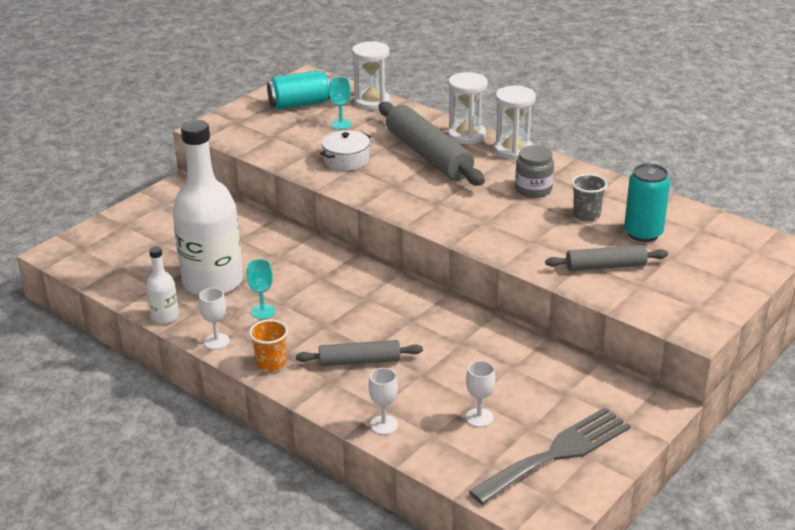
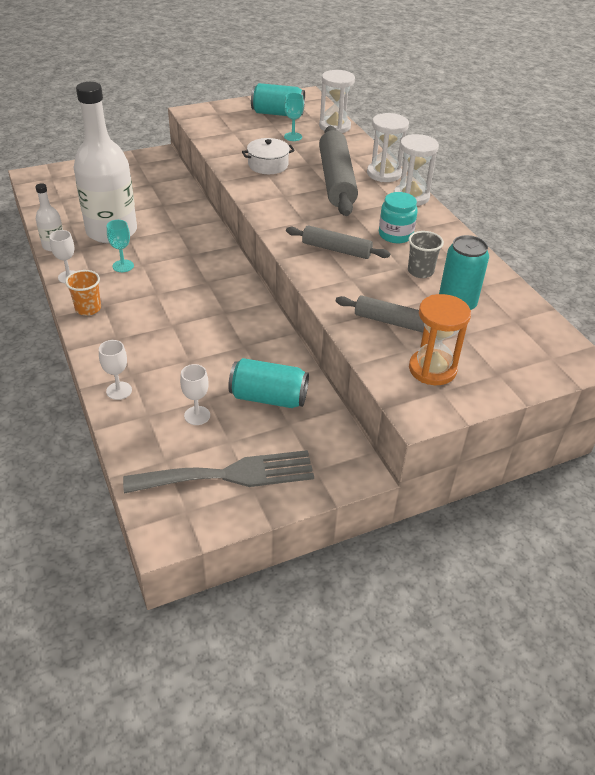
camera: 25 degrees right, 10 degrees up
grey rolling pin [296,340,423,366] -> grey rolling pin moved to [286,225,390,259]
grey jar [515,145,554,198] -> turquoise jar [379,192,418,243]
none -> turquoise can [228,358,309,408]
none -> orange hourglass [409,294,471,385]

